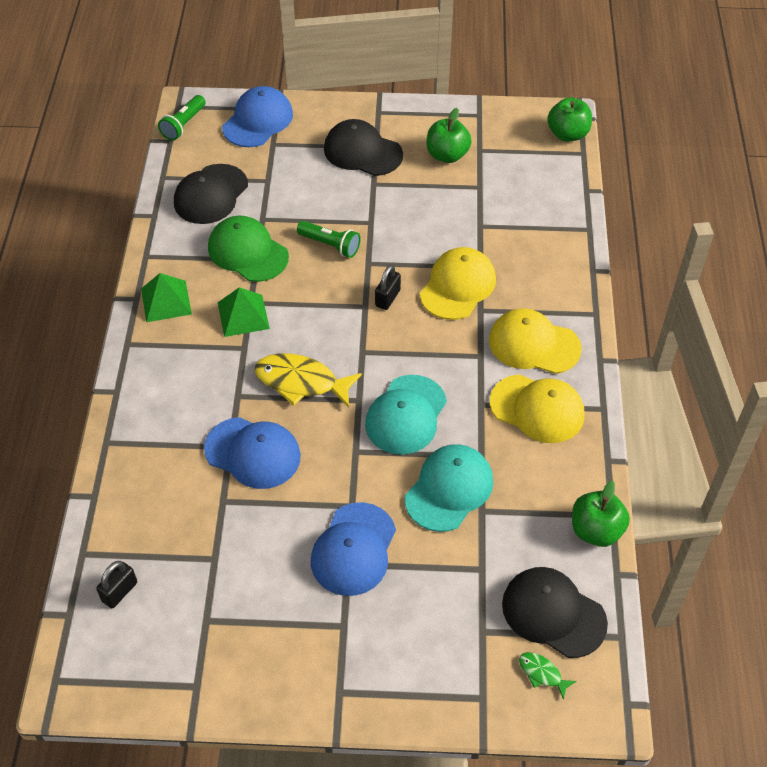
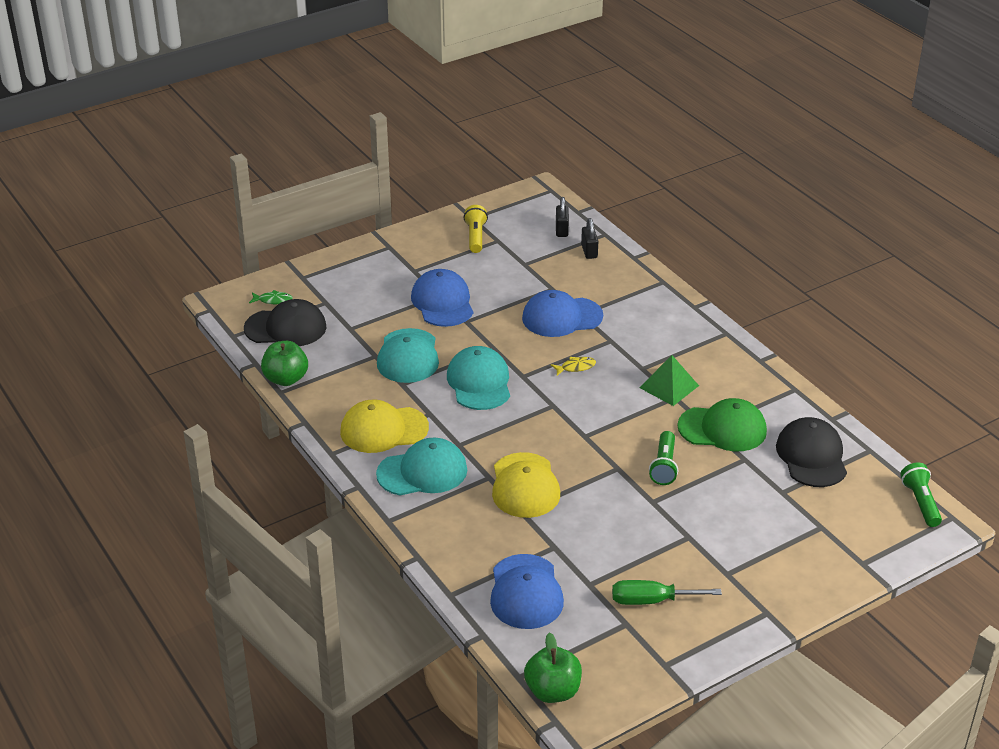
camera: 145 degrees right, 15 degrees down
green pyramid [141,273,192,322] -> none
blue cap [222,86,293,147] -> blue cap moved to [490,554,564,629]
yellow fish [255,353,362,407] -> yellow fish [551,357,596,376], size x0.48
green flashlight [297,221,361,258] -> green flashlight turned 75 degrees counterclockwise [649,431,678,485]
black cap [324,119,403,176] -> none
black padlock [375,265,401,310] -> black padlock moved to [581,218,598,259]
green apple [426,108,472,163] -> green screwdriver [612,580,722,605]
yellow cap [489,308,582,374] -> turquoise cap [376,438,467,495]
none -> yellow flashlight [464,205,488,253]

